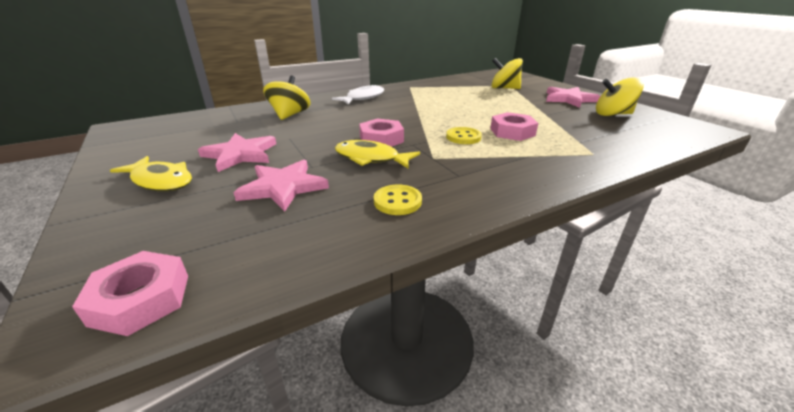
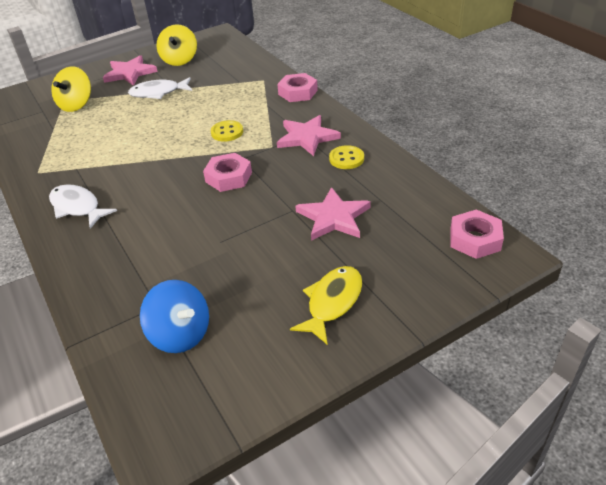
camera: 90 degrees left, 10 degrees up
pink star [198,133,276,172] -> pink star moved to [277,115,341,156]
yellow spinning top [263,75,310,120] -> none
yellow fish [335,140,420,169] -> none
pink nut [490,112,538,141] -> pink nut moved to [277,73,318,102]
none -> white fish [128,77,192,99]
none -> blue spinning top [140,280,209,353]

